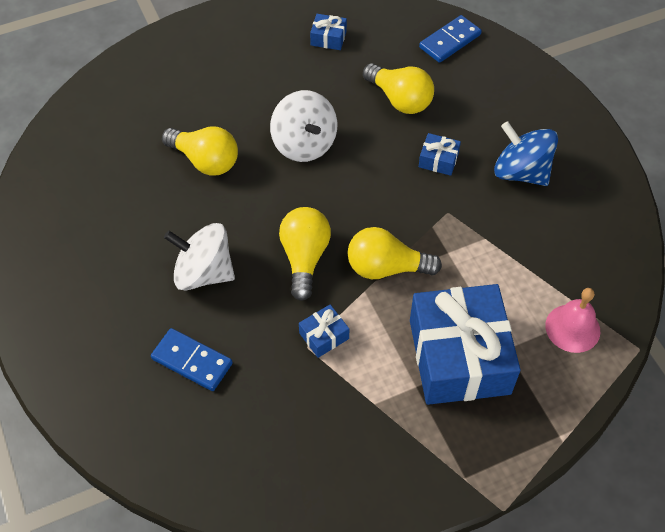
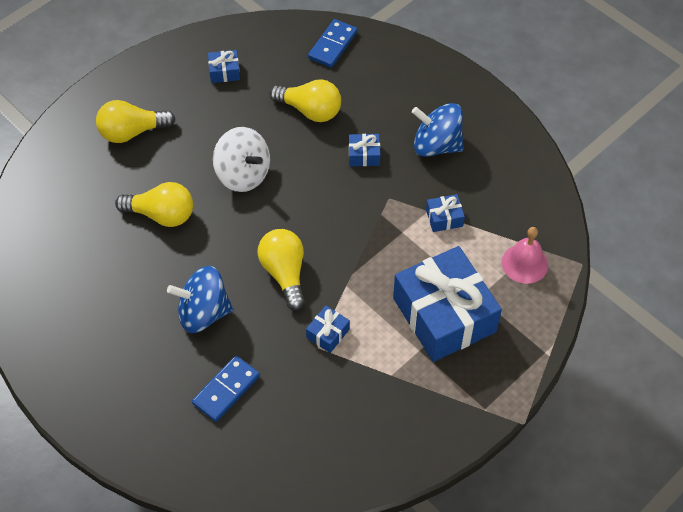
camera: 20 degrees left, 0 degrees up
blue domino [151,328,233,391] -> blue domino turned 60 degrees counterclockwise [192,356,260,422]
white spinning top [164,223,235,291] -> blue spinning top [167,266,233,333]
yellow light bulb [348,227,442,279] -> yellow light bulb moved to [96,100,176,143]
none -> blue gift [426,194,465,232]

